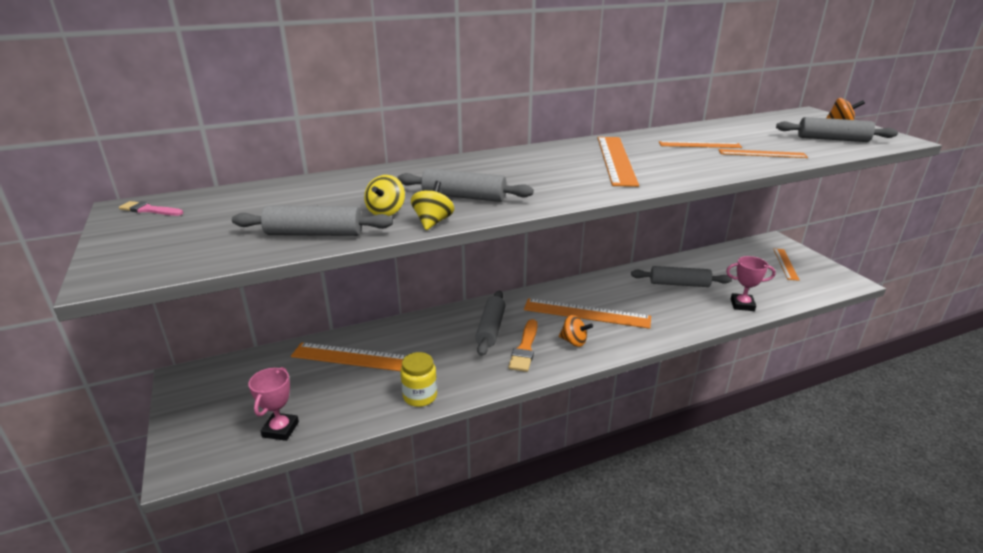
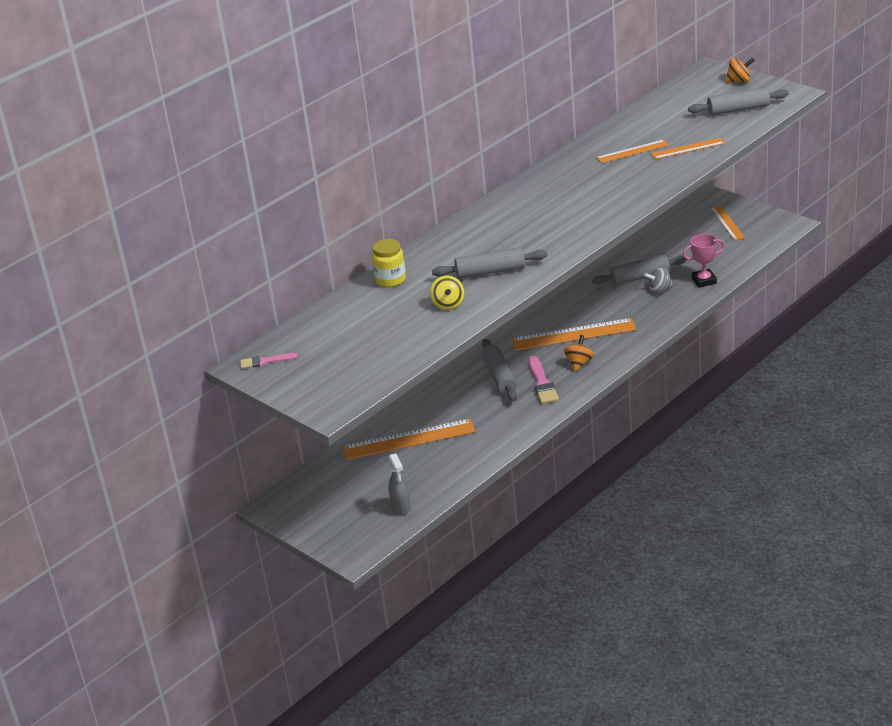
camera: 20 degrees left, 5 degrees up
grey rolling pin [232,205,393,236] -> none
pink trophy [248,367,299,441] -> grey spray bottle [388,453,411,515]
yellow jar [401,352,437,407] -> yellow jar moved to [372,239,406,287]
yellow spinning top [411,181,454,230] -> none
orange brush [508,319,538,372] -> pink brush [528,356,559,404]
orange spinning top [559,315,593,347] -> orange spinning top turned 75 degrees counterclockwise [564,335,594,372]
orange ruler [598,137,639,187] -> none
none -> grey spinning top [644,266,674,294]

